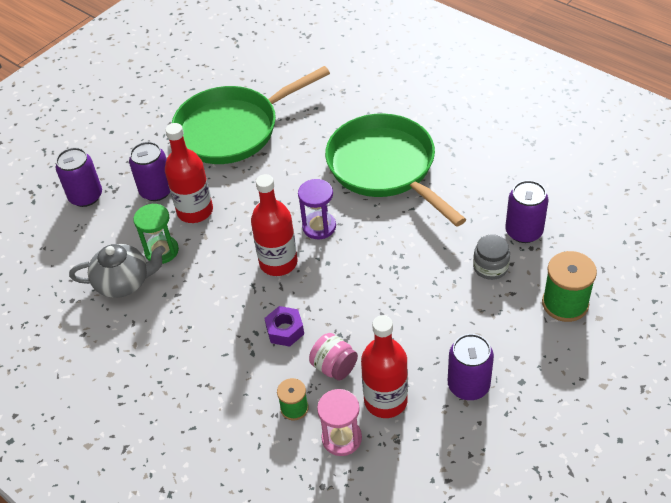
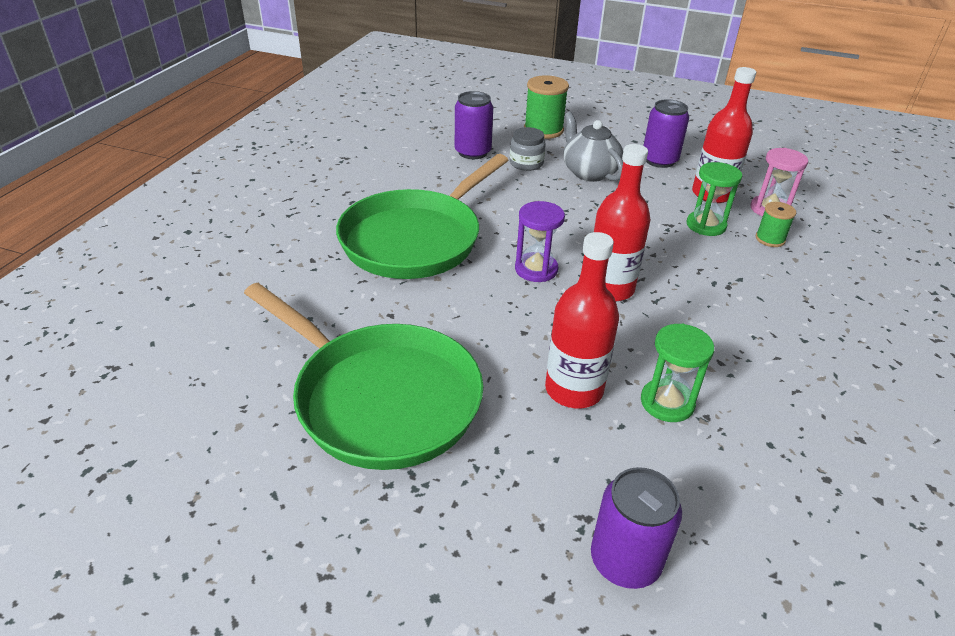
camera: 115 degrees left, 10 degrees down
grey teapot [69,244,166,298] -> grey teapot moved to [564,112,623,182]
purple can [129,142,170,201] -> none
purple nut [264,306,304,347] -> none
pink jar [309,333,358,380] -> green hourglass [687,162,742,236]

